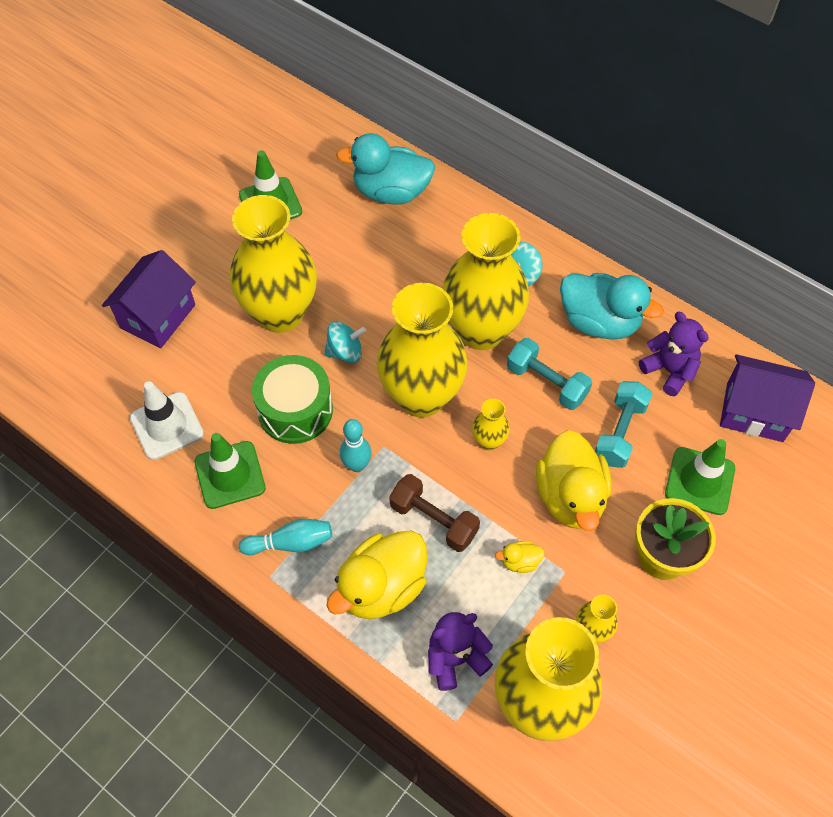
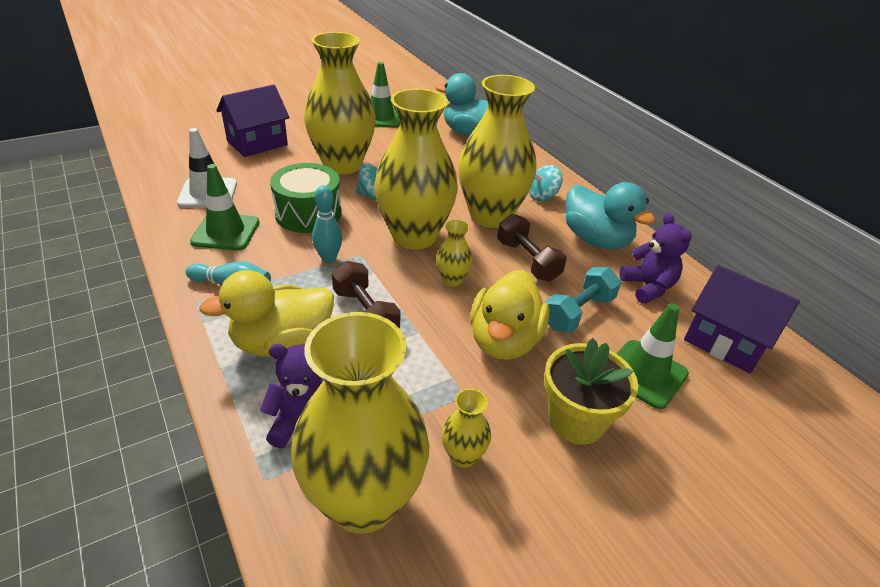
camera: 20 degrees right, 20 degrees down
yellow duck [495,541,545,573] -> none
turquoise dumbbell [507,338,592,410] -> brown dumbbell [497,214,567,282]

